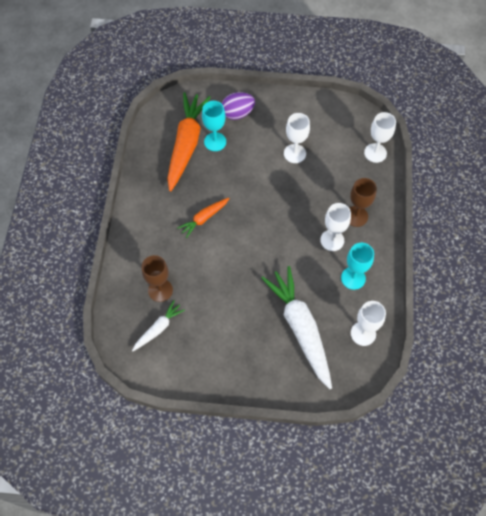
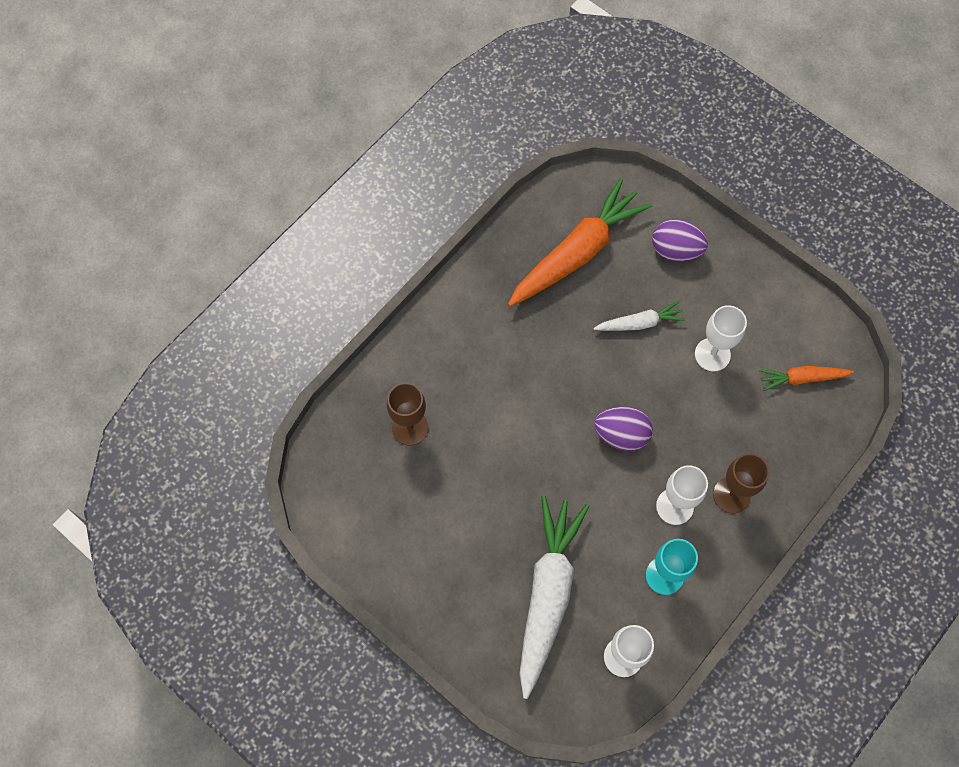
camera: 35 degrees right, 5 degrees up
white carrot [132,300,185,351] -> white carrot moved to [593,301,686,331]
orange carrot [178,198,230,238] -> orange carrot moved to [759,366,854,391]
turquoise goblet [202,101,226,151] -> none
white goblet [364,112,396,163] -> none
none -> purple egg [594,406,653,451]

